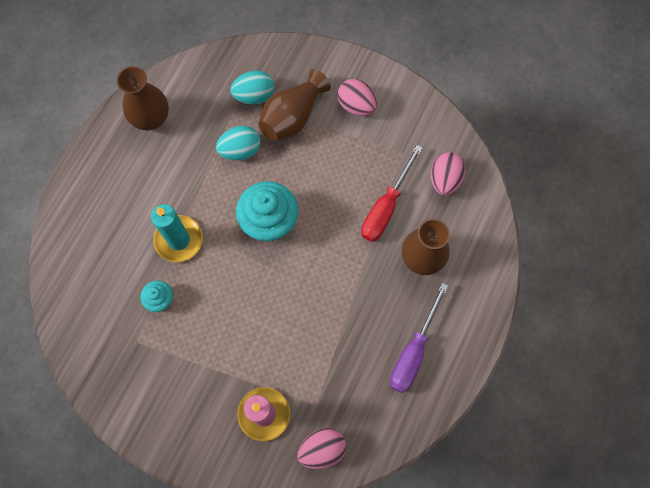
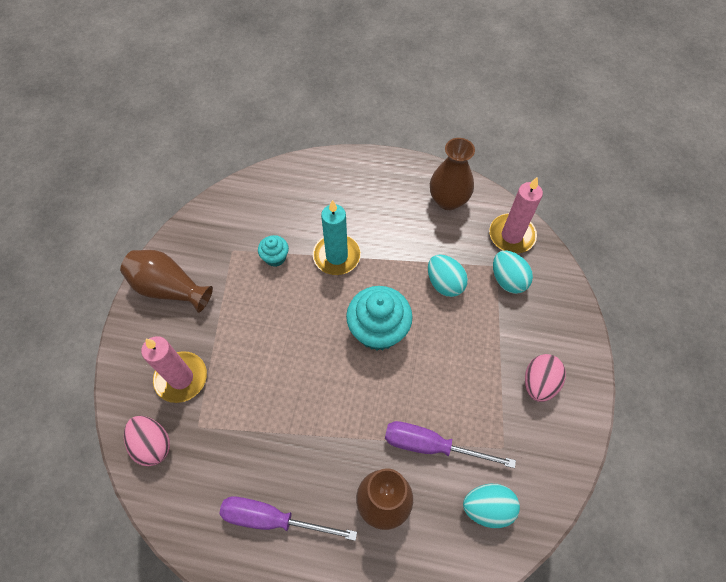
camera: 75 degrees right, 10 degrees down
brown vase [259,69,331,141] -> brown vase moved to [120,250,213,313]
red screwdriver [361,145,422,242] -> purple screwdriver [385,421,516,468]
pink egg [431,152,466,195] -> turquoise egg [463,484,520,528]
none -> pink candle [489,177,543,253]

